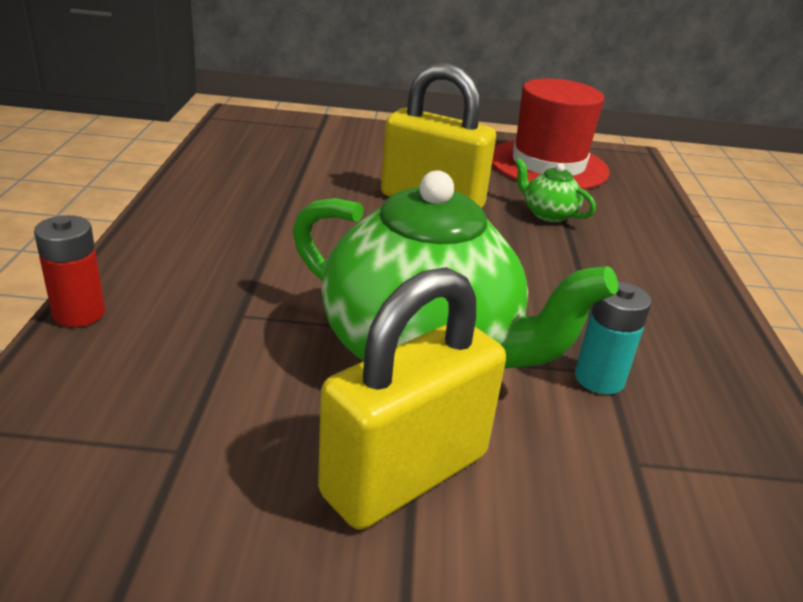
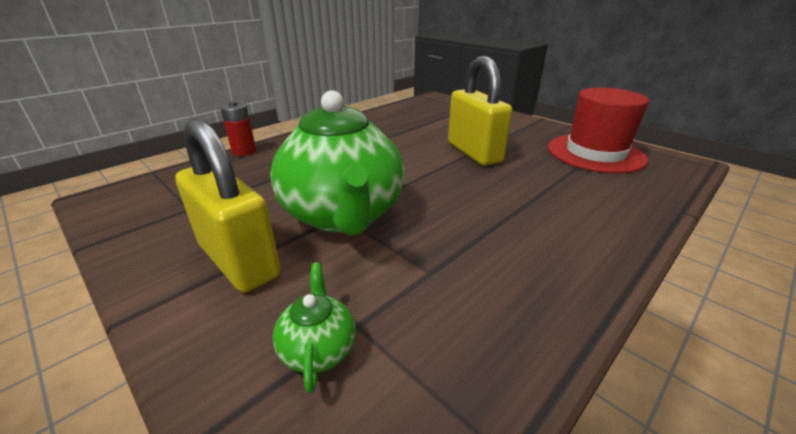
camera: 45 degrees right, 0 degrees up
yellow padlock [318,267,506,530] -> yellow padlock turned 45 degrees clockwise [175,119,281,293]
green teapot [515,158,596,222] -> green teapot moved to [273,263,356,393]
turquoise battery [575,281,652,394] -> none

